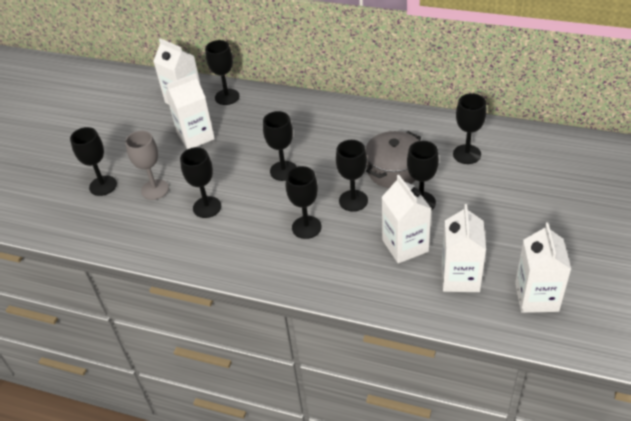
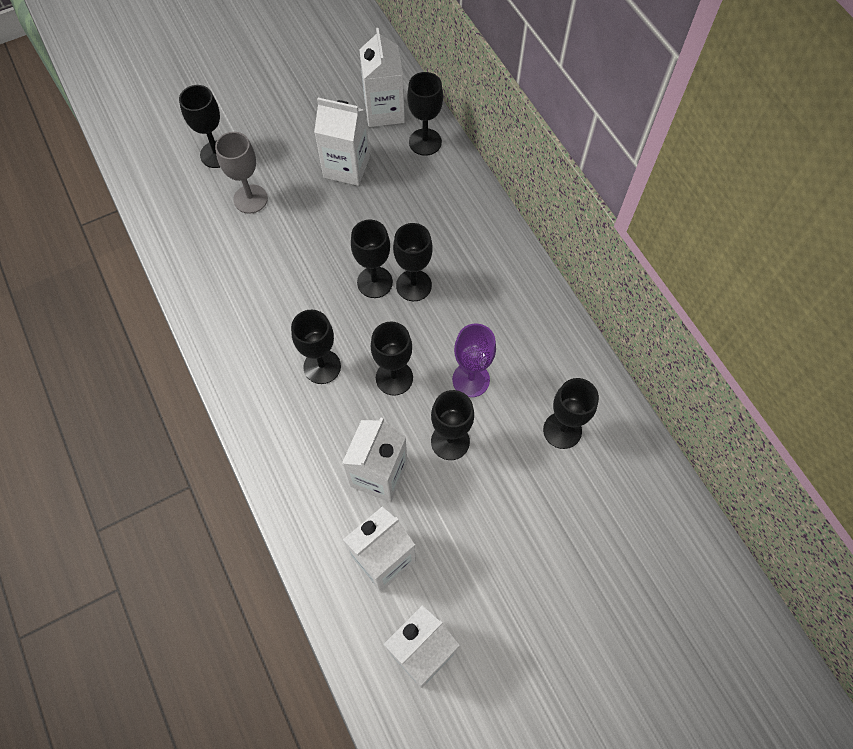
camera: 40 degrees right, 20 degrees up
black goblet [180,147,221,218] -> black goblet moved to [393,223,433,301]
grey pot [365,131,421,188] -> purple goblet [452,324,496,397]

